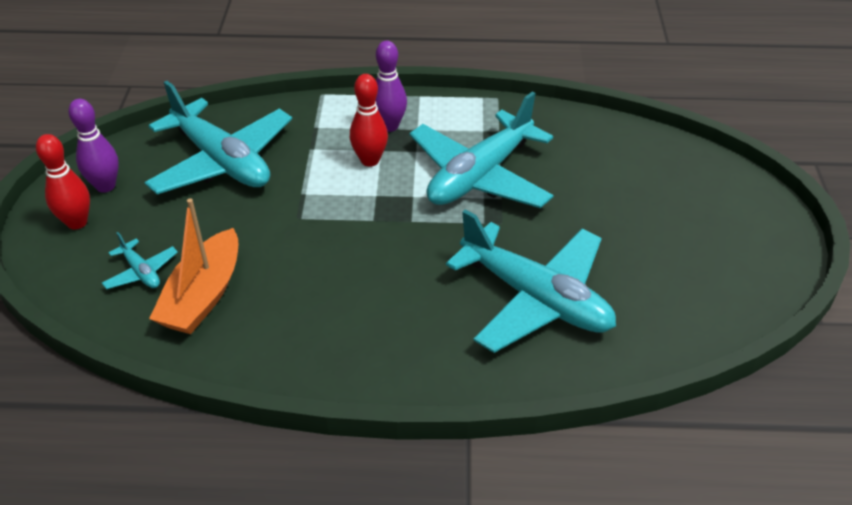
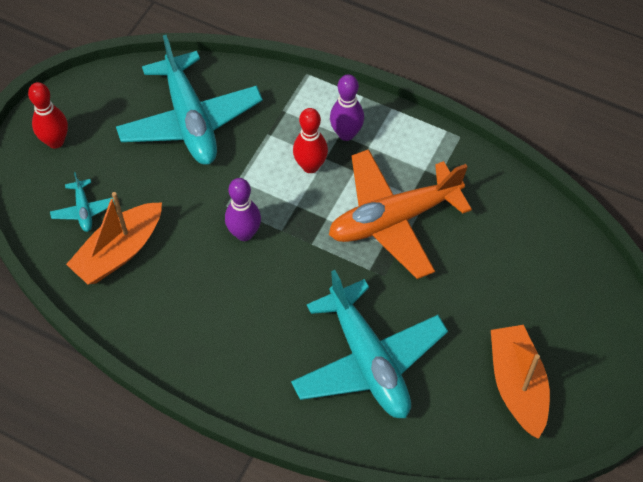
camera: 25 degrees right, 15 degrees up
purple bowling pin [68,99,119,193] -> purple bowling pin moved to [225,178,261,241]
turquoise plane [409,92,554,208] -> orange plane [329,149,472,279]
none -> orange boat [491,325,550,439]

